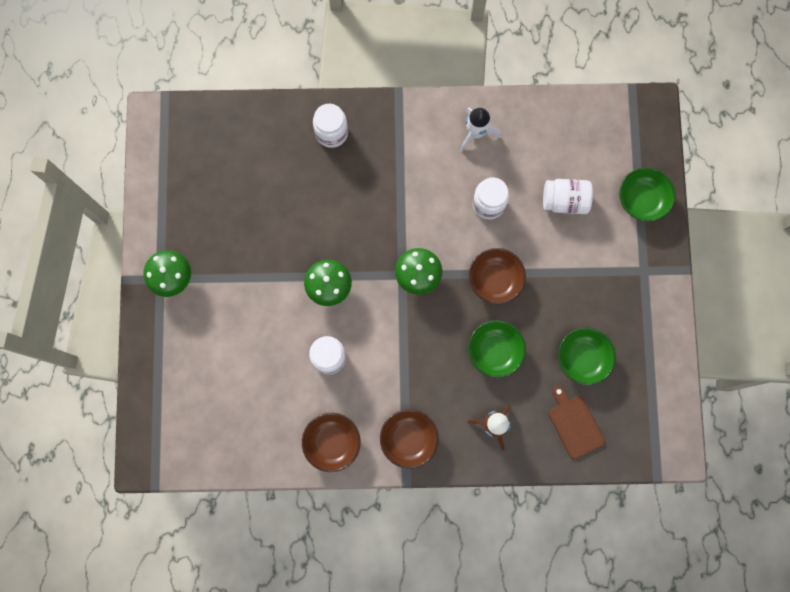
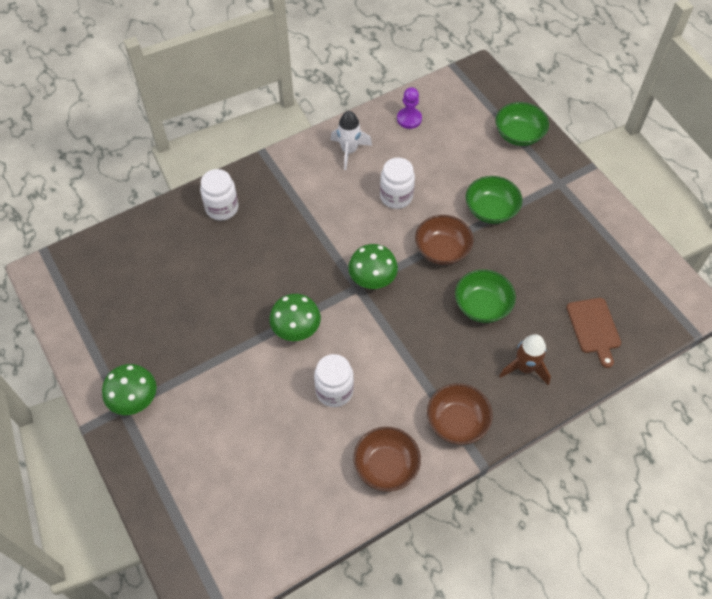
camera: 30 degrees left, 20 degrees down
white jar [543,179,593,214] -> none
brown cutting board [549,386,605,459] -> brown cutting board turned 135 degrees counterclockwise [566,298,621,368]
green bowl [558,327,616,385] -> green bowl moved to [466,176,522,224]
none -> purple pawn [397,87,422,129]

